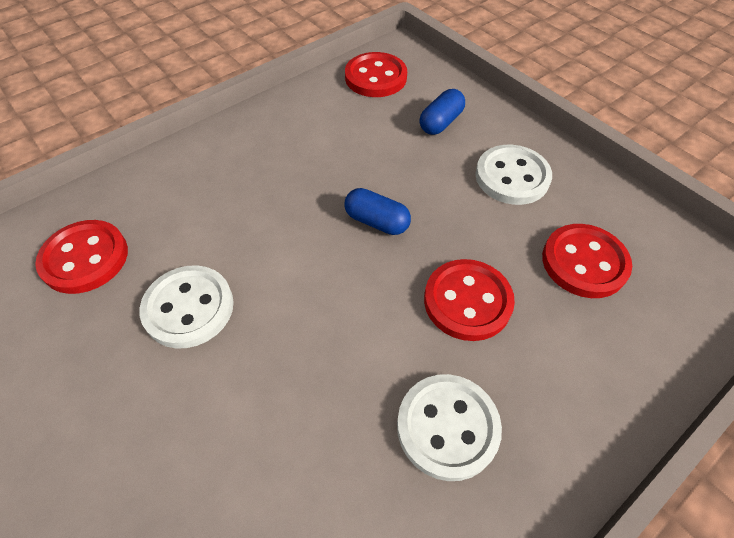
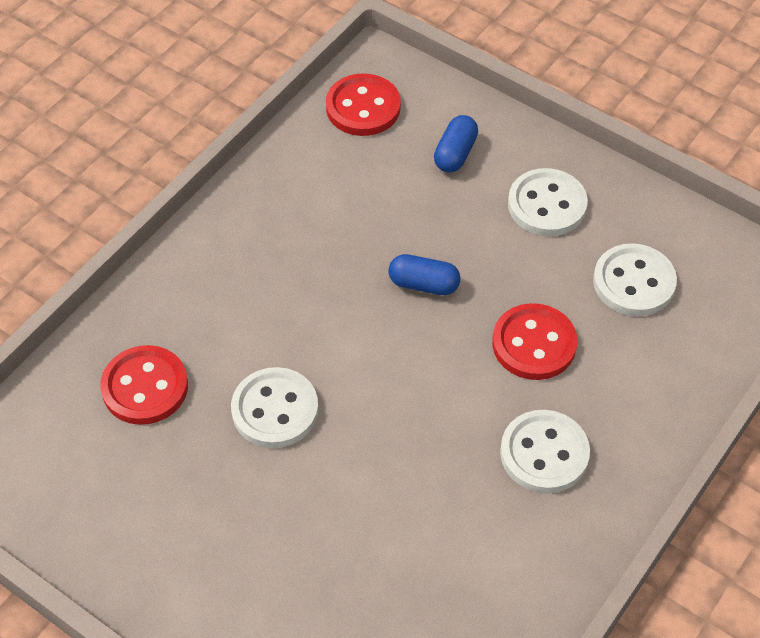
camera: 15 degrees left, 0 degrees up
red button [542,224,632,298] -> white button [593,243,677,316]

